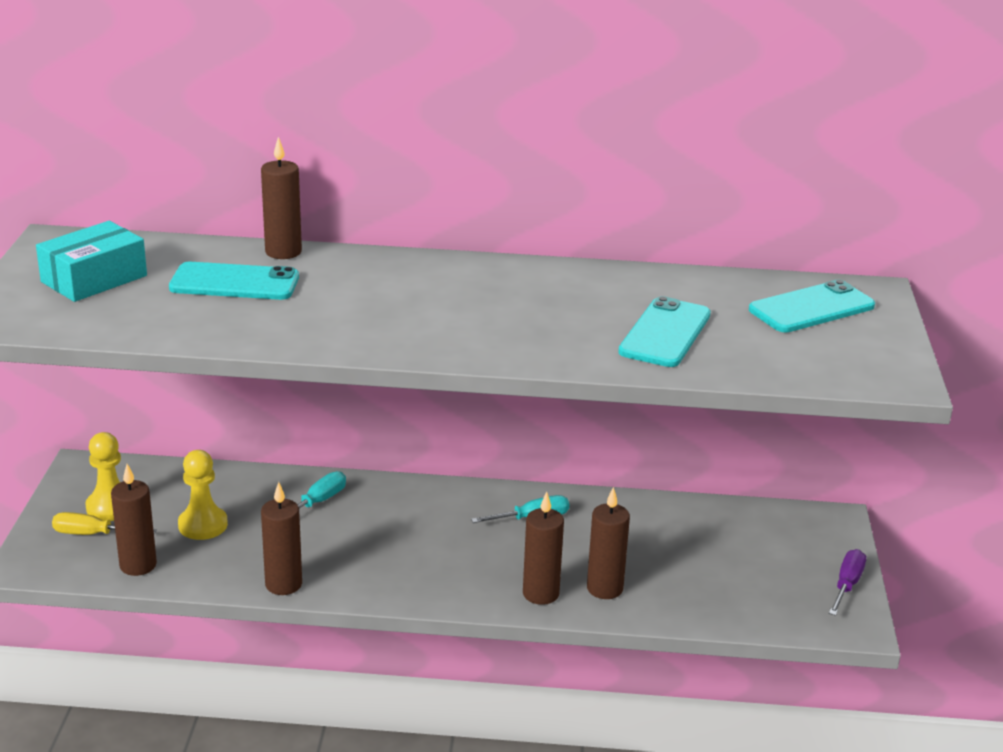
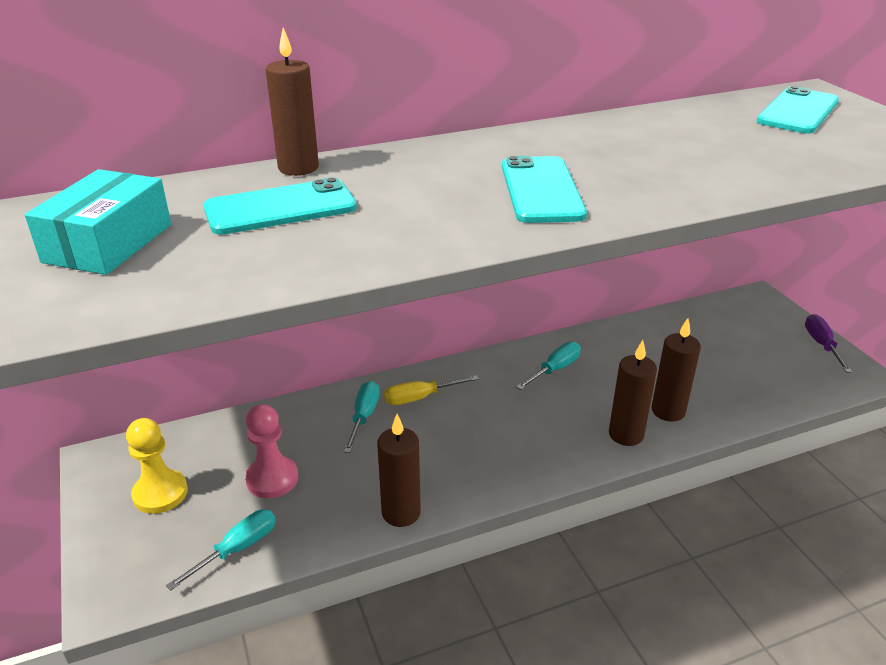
camera: 25 degrees left, 5 degrees up
yellow screwdriver [52,512,157,535] -> yellow screwdriver moved to [384,375,479,405]
brown candle [111,464,157,576] -> turquoise screwdriver [166,509,276,590]
yellow pawn [178,450,228,540] -> pink pawn [245,404,298,498]
turquoise phone [618,296,711,367] -> turquoise phone moved to [502,156,587,223]

